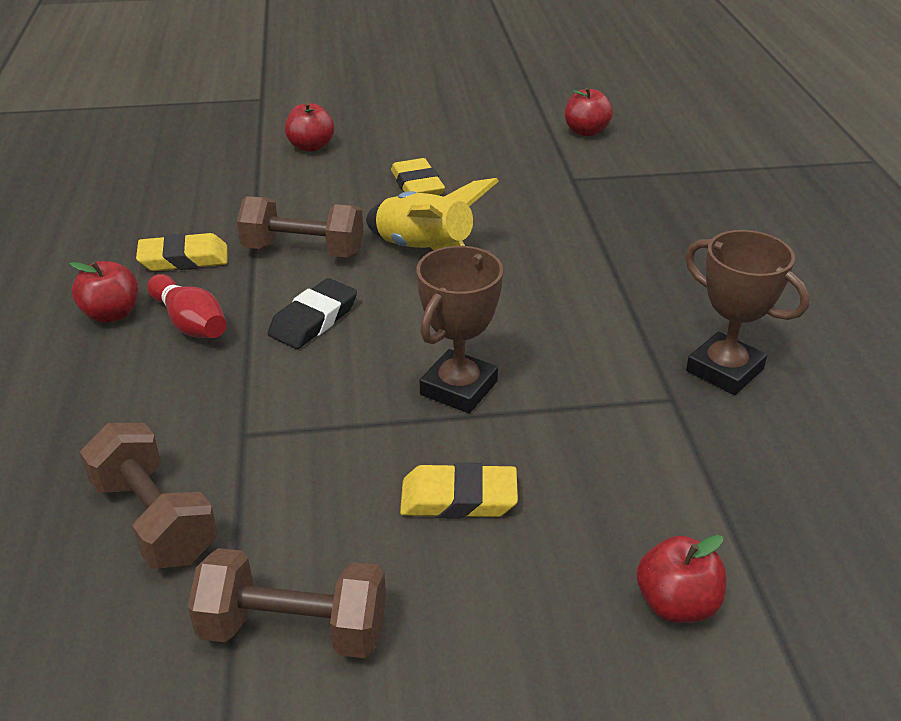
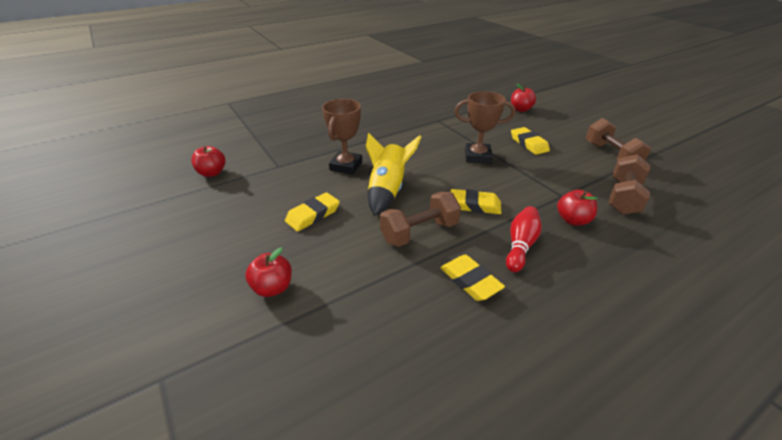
camera: 115 degrees left, 0 degrees up
red apple [70,261,138,323] -> red apple moved to [557,190,598,226]
brown dumbbell [237,196,363,258] -> brown dumbbell turned 75 degrees clockwise [380,192,461,247]
black eraser [268,278,357,349] -> yellow eraser [451,189,501,214]
brown trophy [685,230,810,395] -> brown trophy moved to [322,99,362,174]

